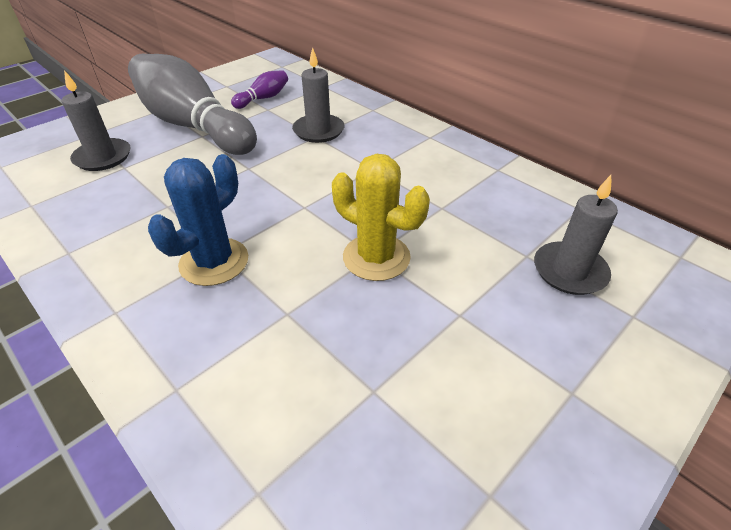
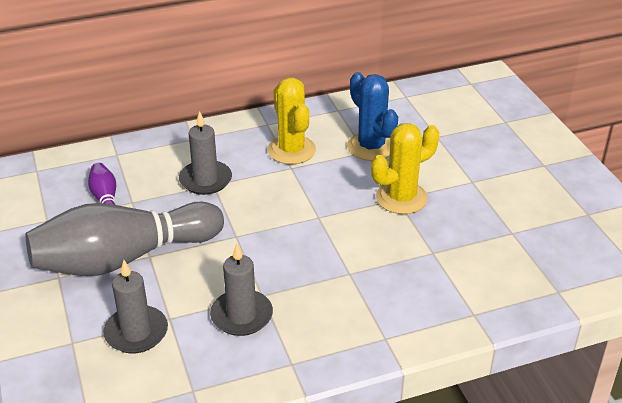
camera: 65 degrees left, 5 degrees down
blue cactus [148,154,248,286] -> blue cactus moved to [347,72,398,161]
grey candle [534,175,618,295] -> grey candle moved to [210,243,273,336]
none -> yellow cactus [268,78,316,164]

